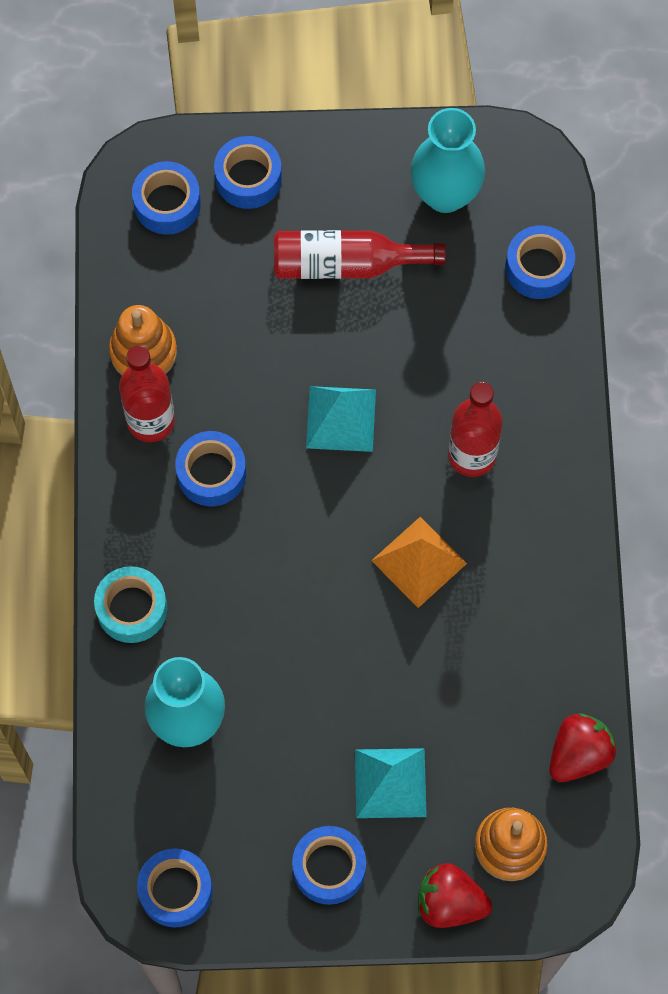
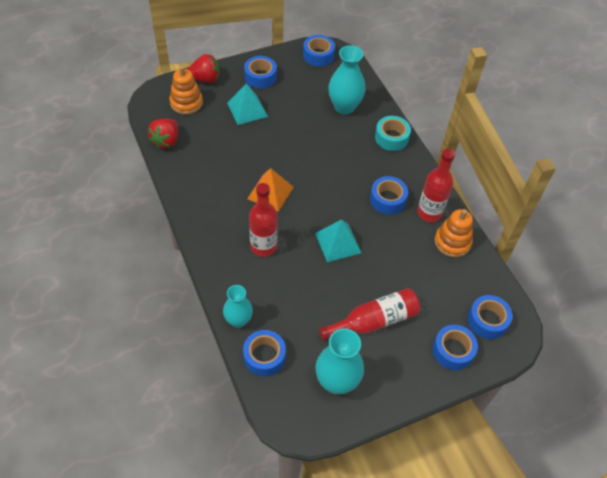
camera: 155 degrees right, 15 degrees down
none -> turquoise vase [223,285,253,328]

